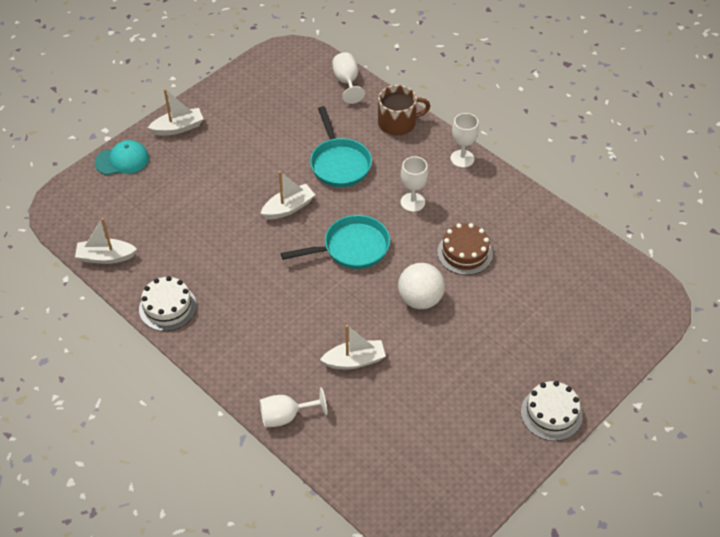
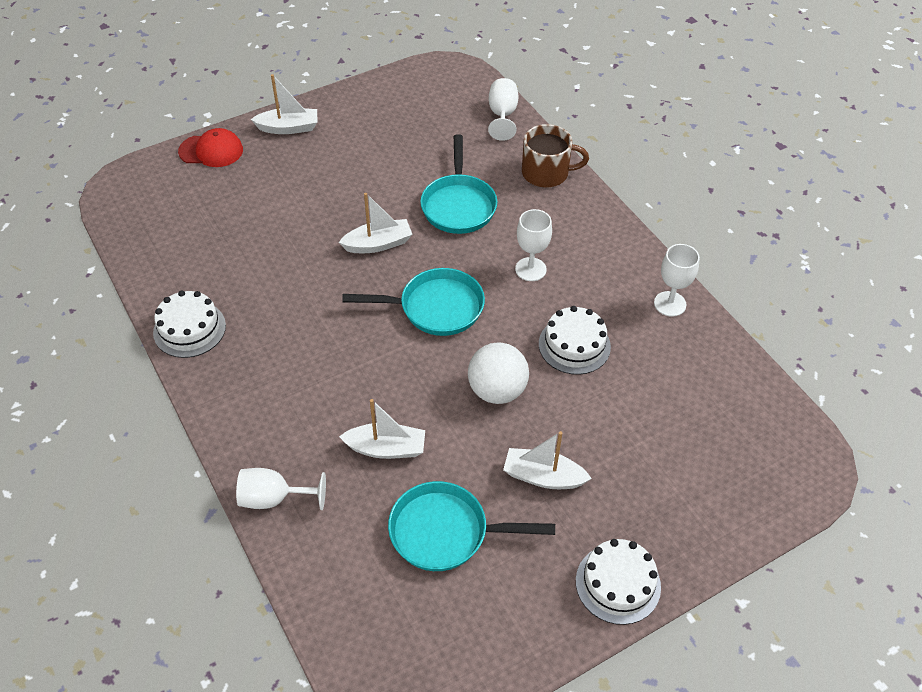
camera: 15 degrees right, 0 degrees up
white boat [75,218,137,264] -> white boat moved to [503,431,592,489]
turquoise cap [95,140,149,175] -> red cap [178,128,243,167]
brown cake [437,223,493,275] -> white cake [539,306,611,375]
white goblet [451,113,479,168] -> white goblet moved to [654,244,700,317]
none -> turquoise pan [388,481,555,571]

